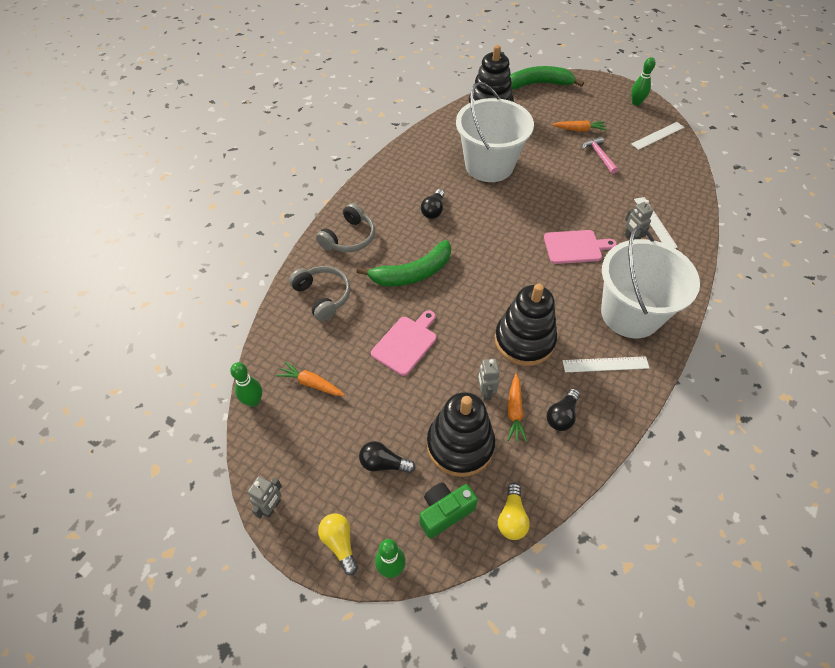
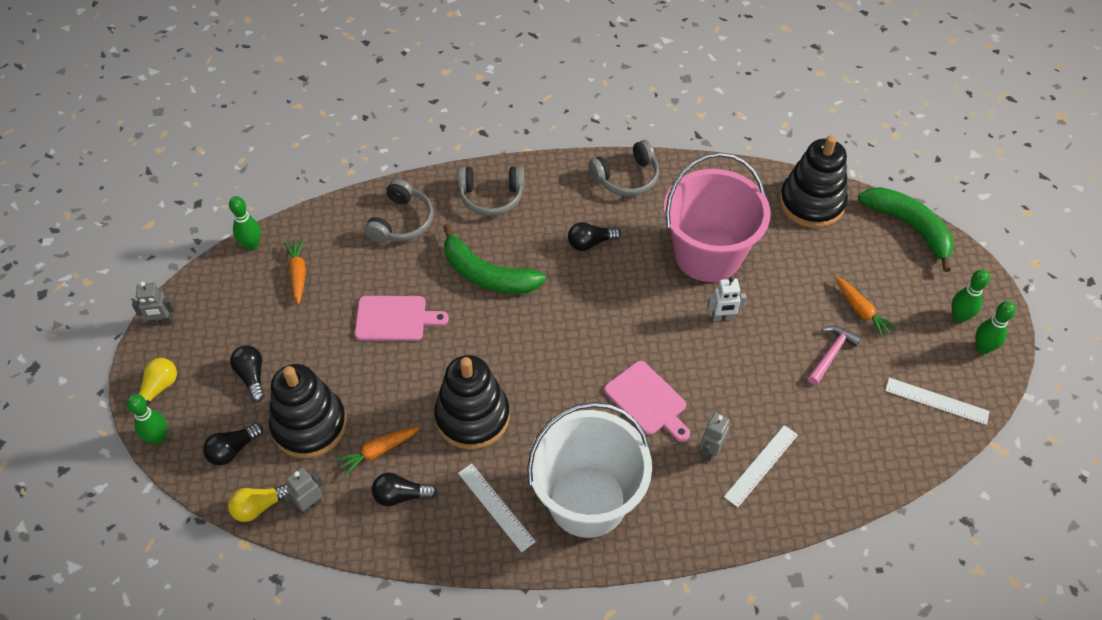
camera: 55 degrees right, 0 degrees up
green camera [420,483,478,538] -> black light bulb [203,423,263,466]
white bucket [456,82,534,182] -> pink bucket [664,152,771,282]
grey robot [478,359,499,401] -> grey robot moved to [283,468,323,515]
none -> grey headphones [588,140,659,196]
none -> white robot [707,277,746,322]
none -> green bowling pin [951,270,990,323]

